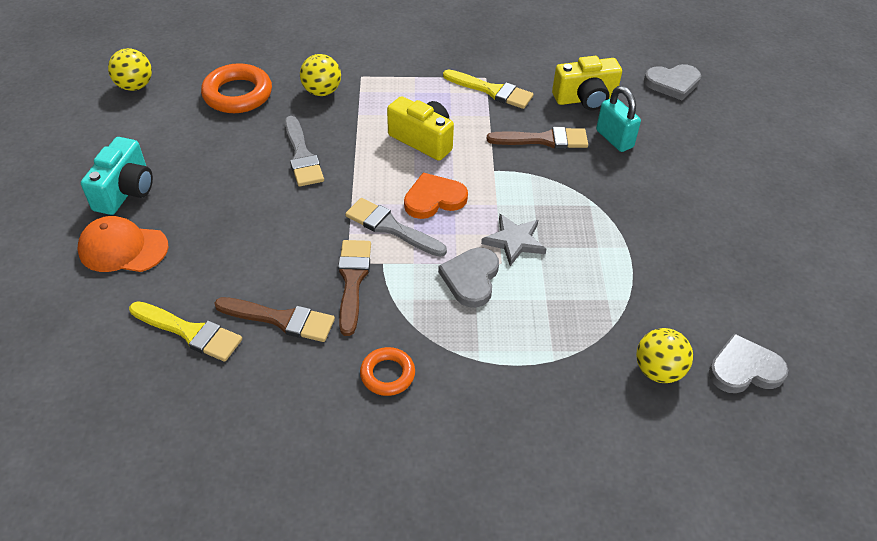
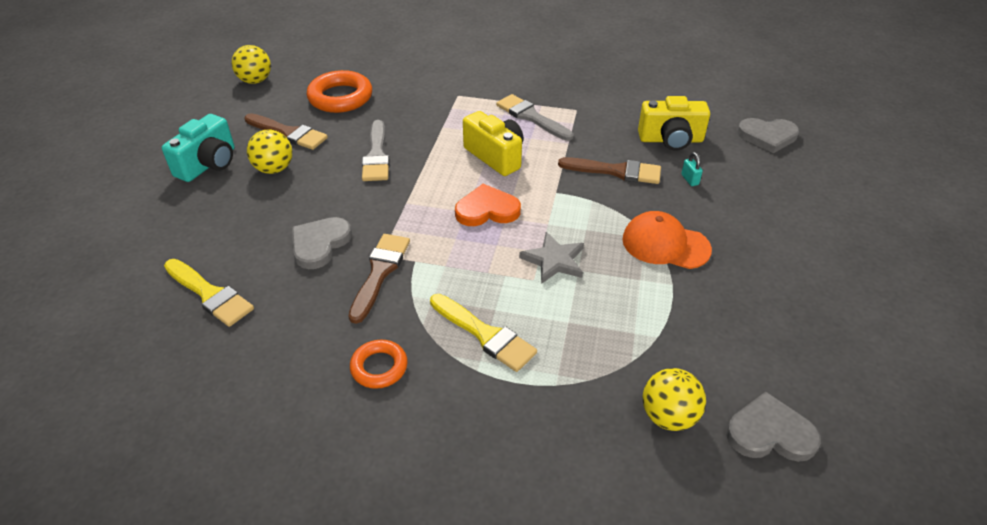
camera: 15 degrees right, 5 degrees down
orange cap [78,216,168,272] -> orange cap moved to [622,211,712,269]
brown brush [214,297,335,342] -> brown brush moved to [245,113,328,150]
yellow ball [300,54,341,96] -> yellow ball moved to [247,129,292,174]
grey brush [345,198,447,257] -> grey brush moved to [496,94,574,141]
grey heart [438,248,499,308] -> grey heart moved to [292,217,352,269]
yellow brush [443,69,534,109] -> yellow brush moved to [430,294,537,372]
turquoise padlock [596,86,641,152] -> turquoise padlock [681,152,703,186], size x0.50

